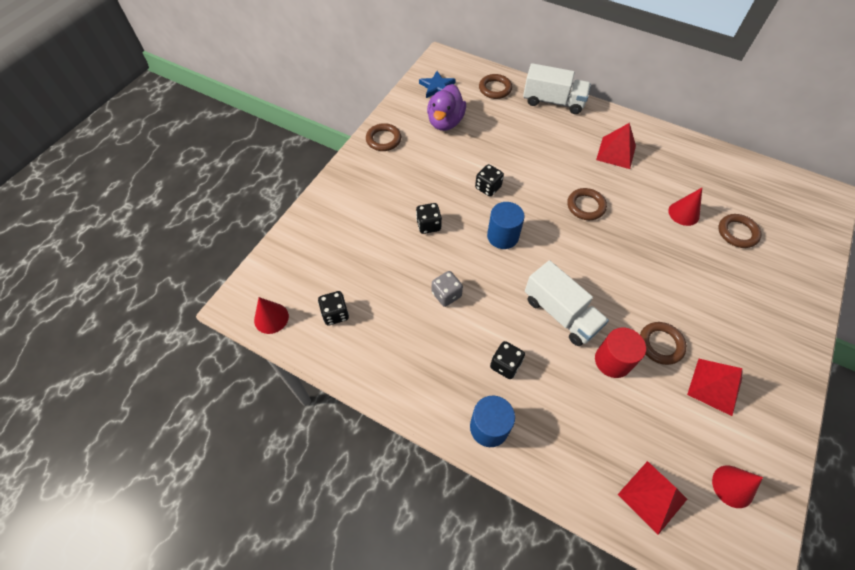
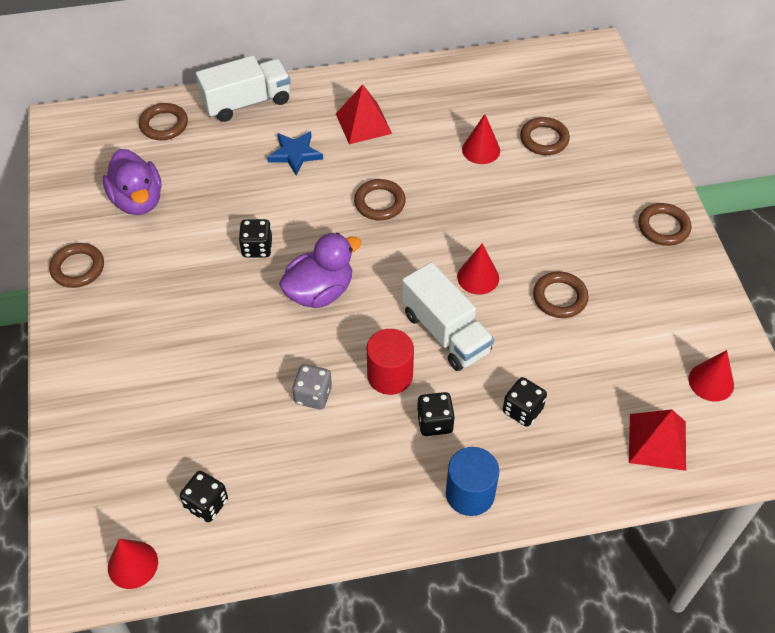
camera: 40 degrees left, 5 degrees down
black dice [416,203,442,234] -> black dice moved to [503,377,547,427]
blue star [419,71,456,98] -> blue star moved to [267,131,323,175]
blue cylinder [487,202,525,249] -> purple duck [279,233,362,308]
white truck [525,260,609,346] -> white truck turned 45 degrees clockwise [402,262,494,371]
red cylinder [595,328,646,378] -> red cylinder moved to [367,329,414,395]
red pyramid [687,359,742,416] -> none
none -> red cone [457,243,499,295]
none -> brown ring [638,203,692,246]

